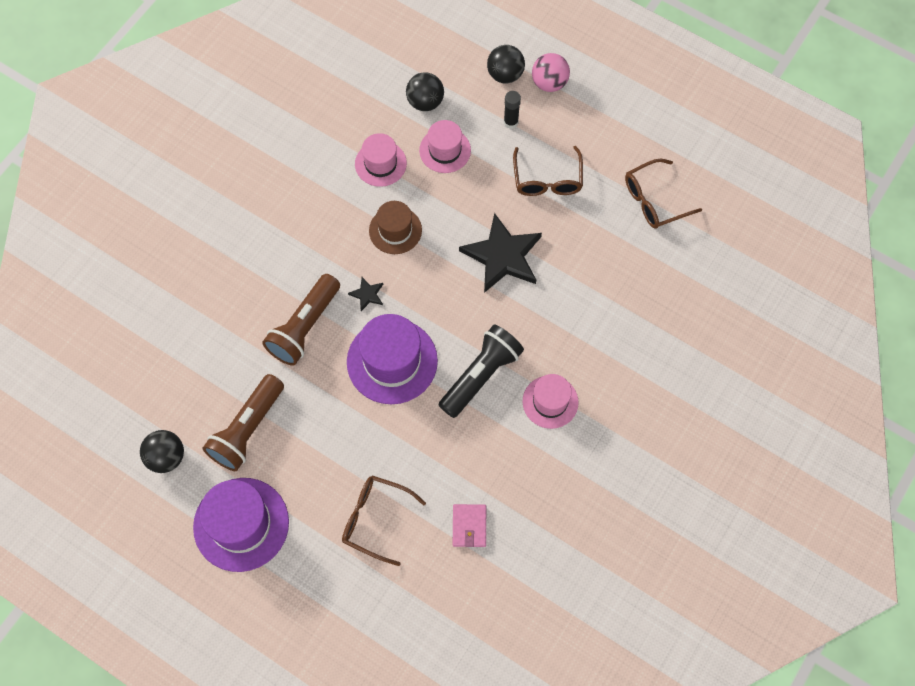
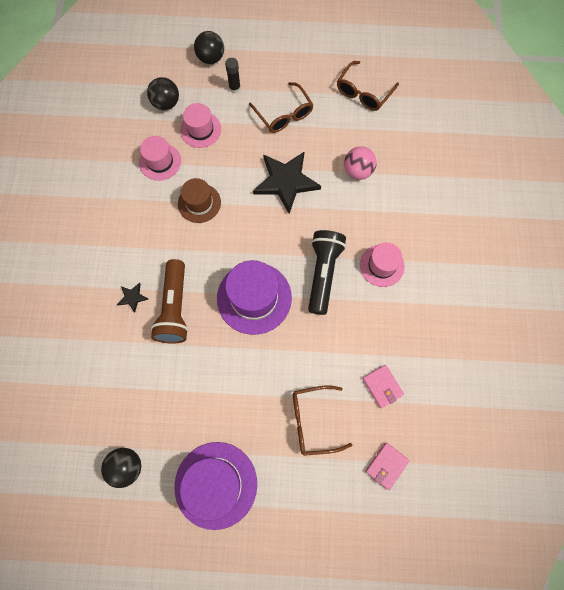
camera: 30 degrees left, 5 degrees up
brown flashlight [203,374,284,471] -> none
black star [348,277,383,311] -> black star moved to [117,283,148,313]
pink ball [532,53,570,92] -> pink ball moved to [344,146,377,180]
none -> pink wallet [365,443,409,490]

